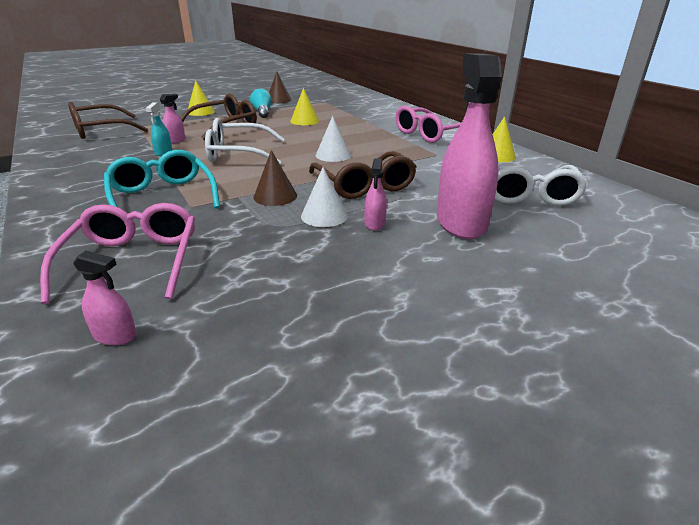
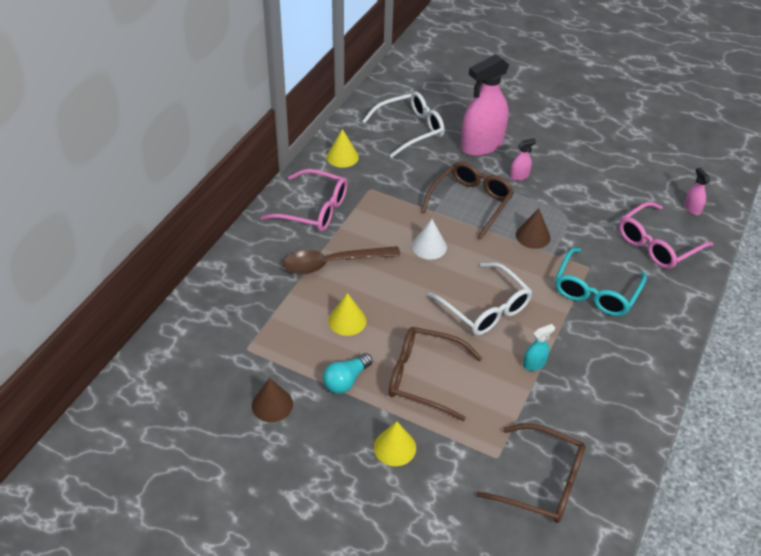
camera: 125 degrees left, 15 degrees up
pink spray bottle [160,93,185,144] -> none
white cone [301,167,348,227] -> none
none -> brown spoon [283,246,401,274]

